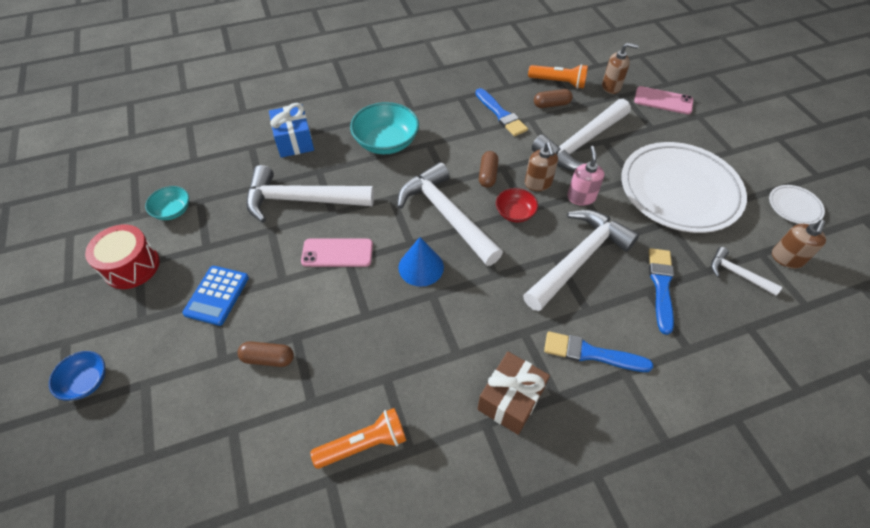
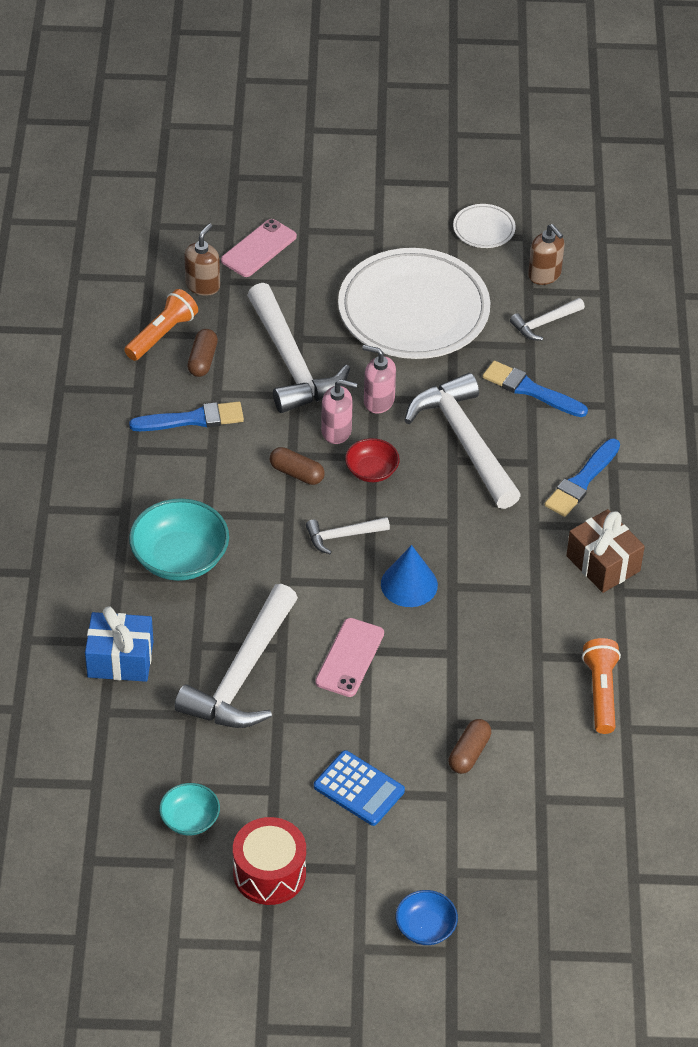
camera: 70 degrees left, 5 degrees down
white hammer [397,162,503,266] -> white hammer [306,517,390,554], size x0.48
brown soap dispenser [525,142,558,191] -> pink soap dispenser [321,379,357,444]

